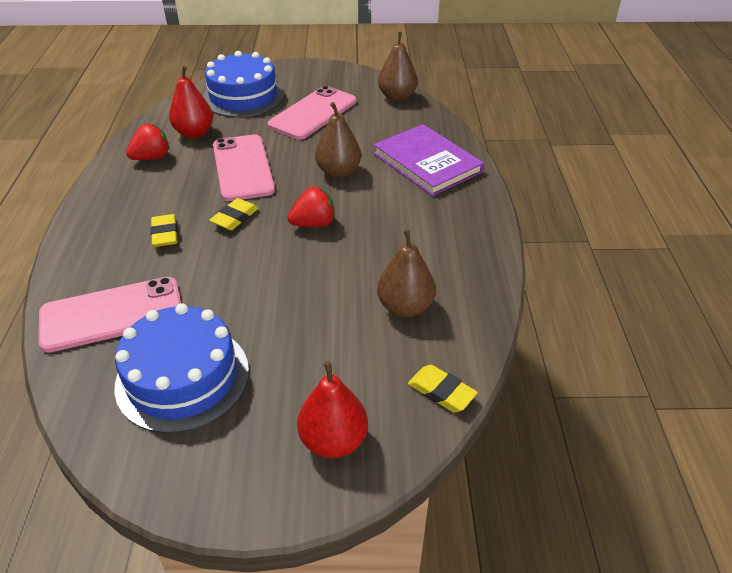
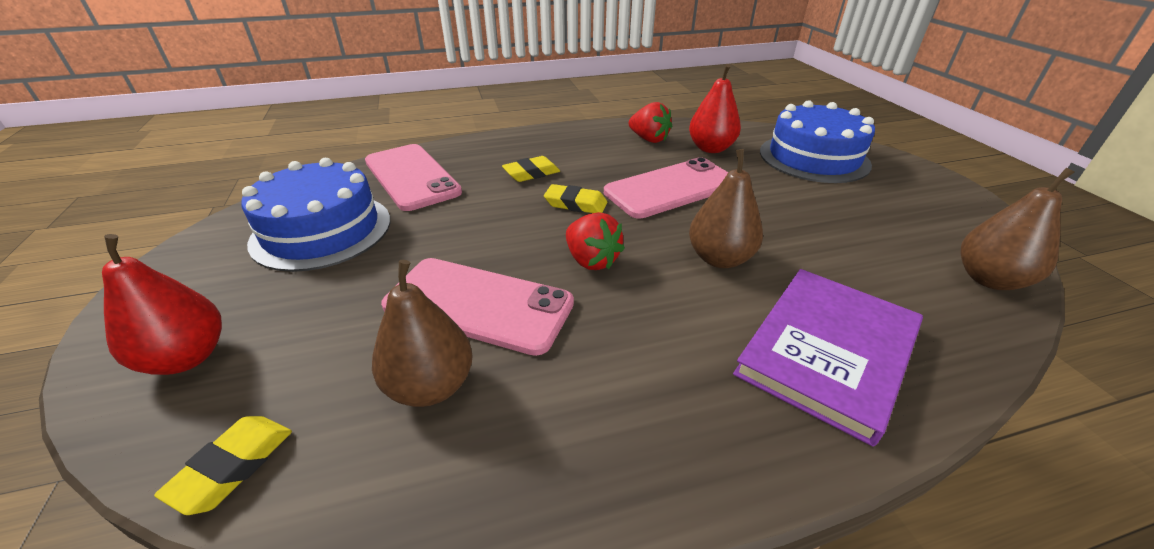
camera: 75 degrees right, 5 degrees down
pink phone [268,86,356,140] -> pink phone moved to [381,258,574,356]

